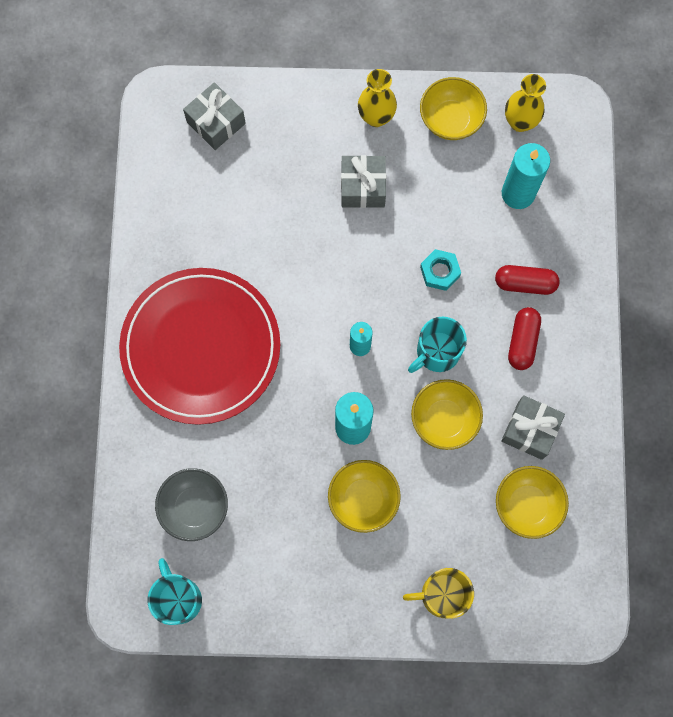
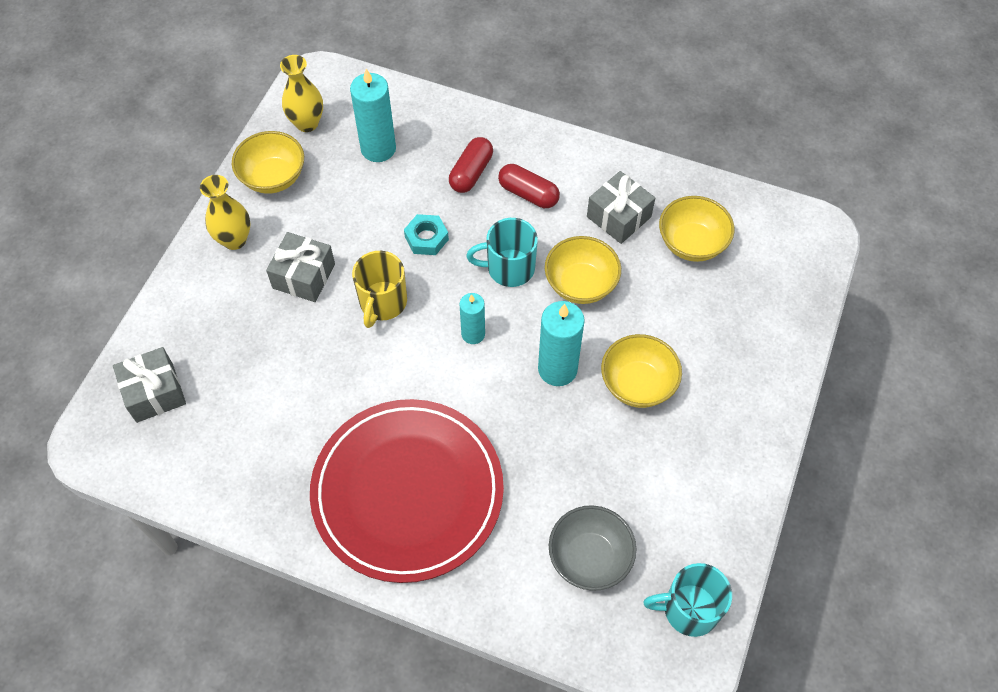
camera: 70 degrees left, 15 degrees down
yellow mug [403,568,474,619] -> yellow mug moved to [352,251,407,328]
turquoise mug [408,317,467,373] -> turquoise mug turned 105 degrees clockwise [466,218,538,287]

